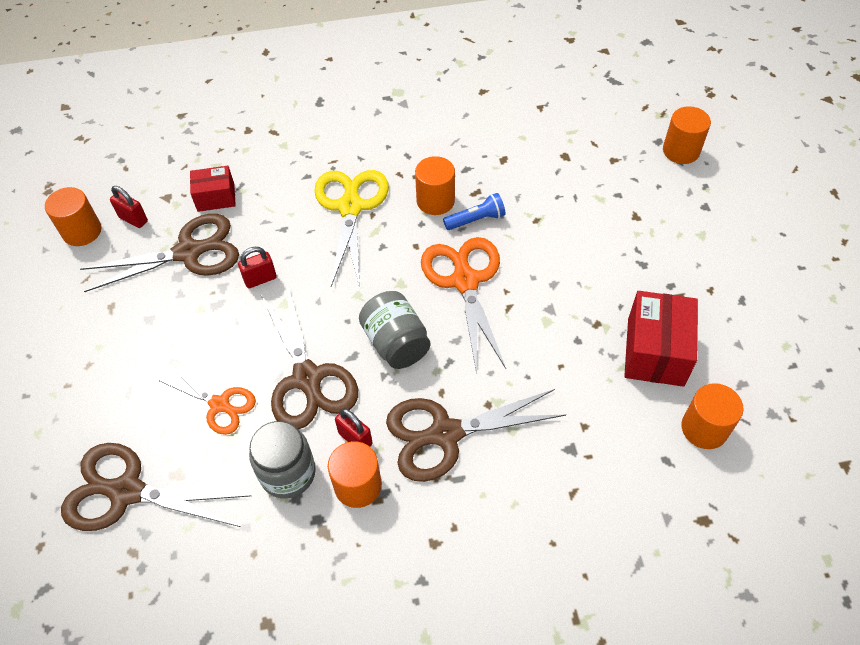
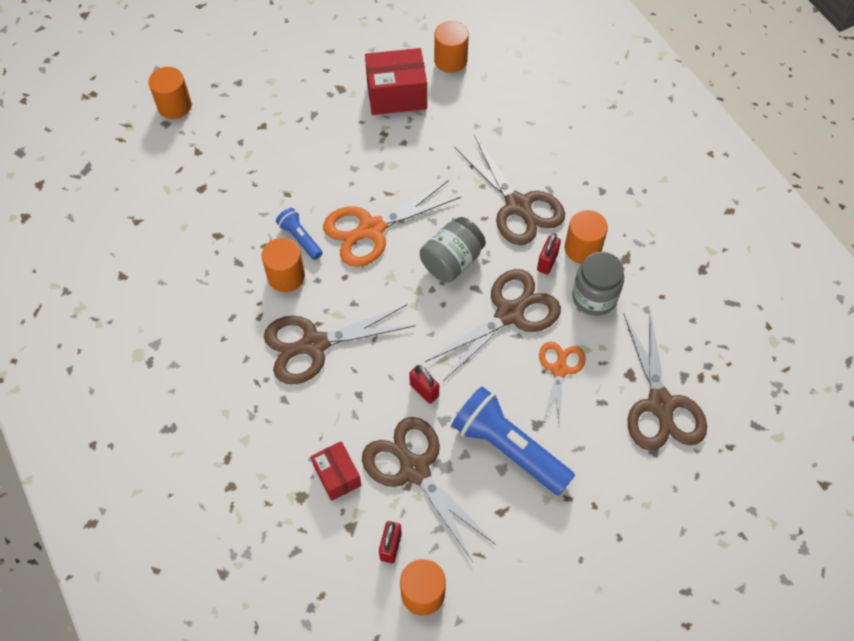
camera: 110 degrees left, 5 degrees up
yellow scissors [314,170,389,288] -> brown scissors [264,304,416,384]
none -> blue flashlight [452,386,575,496]

